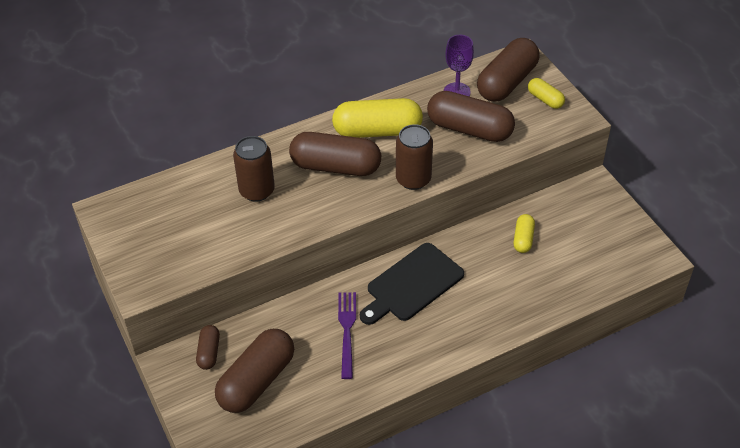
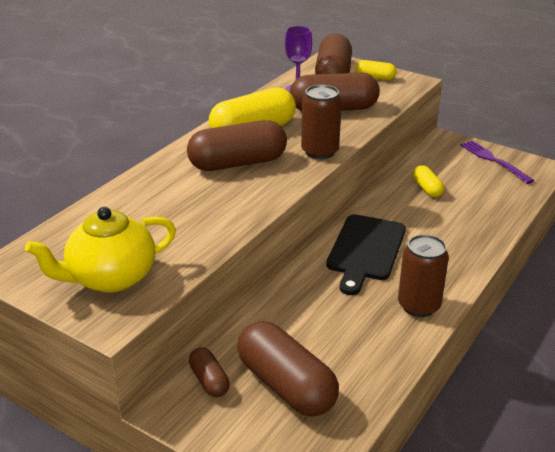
camera: 30 degrees left, 15 degrees down
brown capsule [215,329,294,413] -> brown capsule turned 45 degrees counterclockwise [237,321,339,417]
brown can [233,136,275,202] -> brown can moved to [398,234,449,317]
purple fork [338,292,356,379] -> purple fork moved to [460,140,534,184]
none -> yellow teapot [25,207,176,293]

